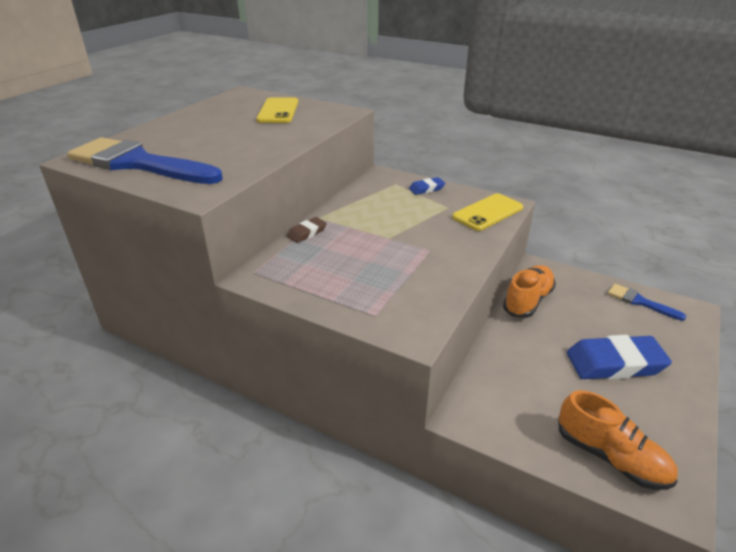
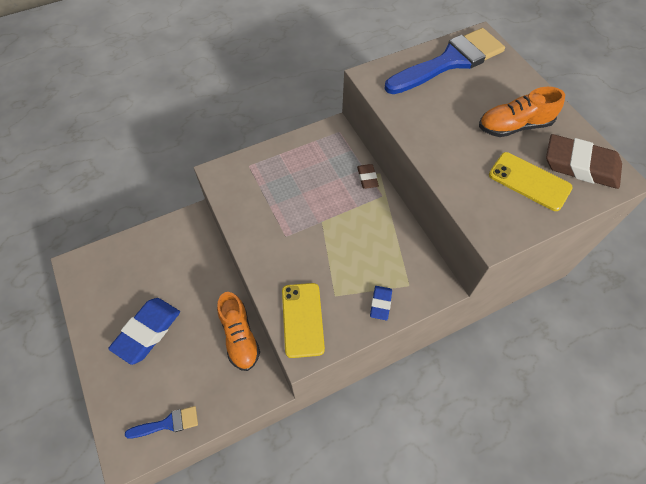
camera: 125 degrees right, 25 degrees up
orange shoe [558,390,678,490] -> orange shoe moved to [479,87,565,137]
none -> brown eraser [546,134,622,189]

